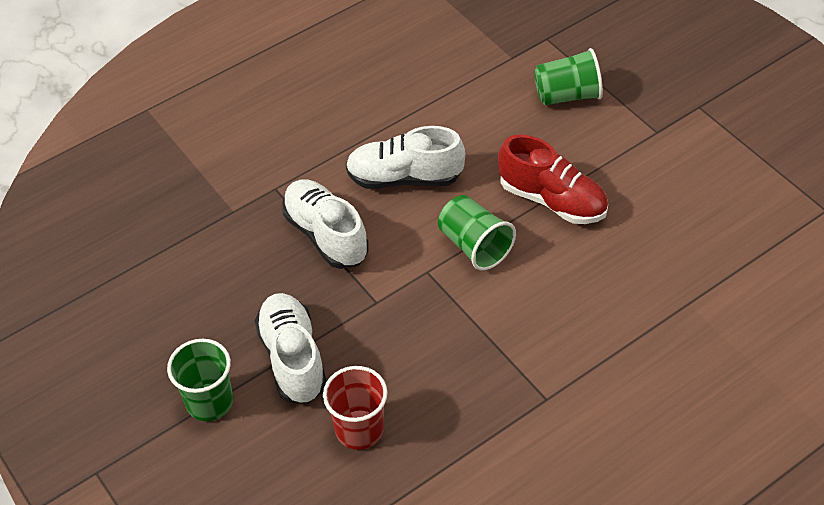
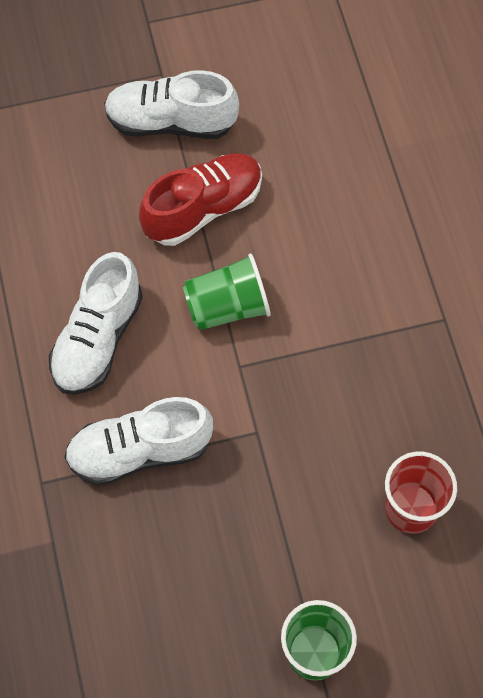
camera: 70 degrees left, 15 degrees up
white shoe [255,293,327,404] -> white shoe moved to [104,70,239,139]
green cup [534,48,603,105] -> none

